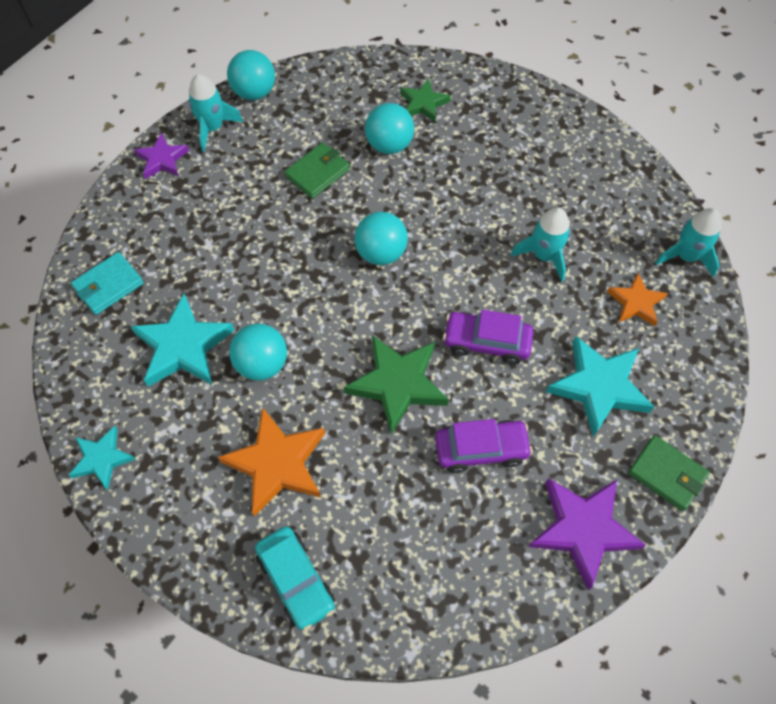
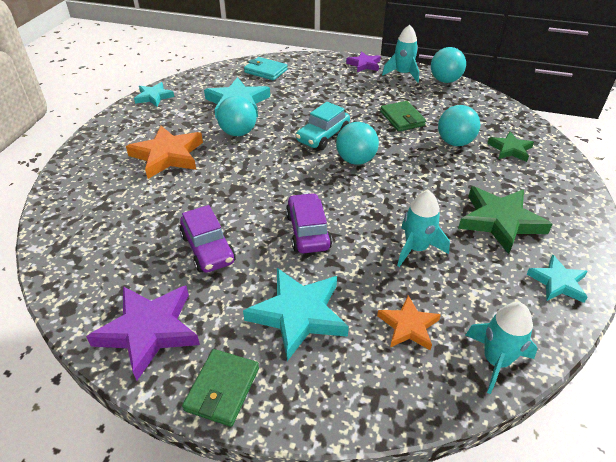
camera: 70 degrees right, 20 degrees down
turquoise car [255,526,335,631] -> turquoise car moved to [296,102,350,150]
green wallet [285,142,350,199] -> green wallet turned 45 degrees clockwise [380,101,426,131]
green star [344,335,449,435] -> green star moved to [458,186,553,254]
none -> turquoise star [527,255,588,303]

